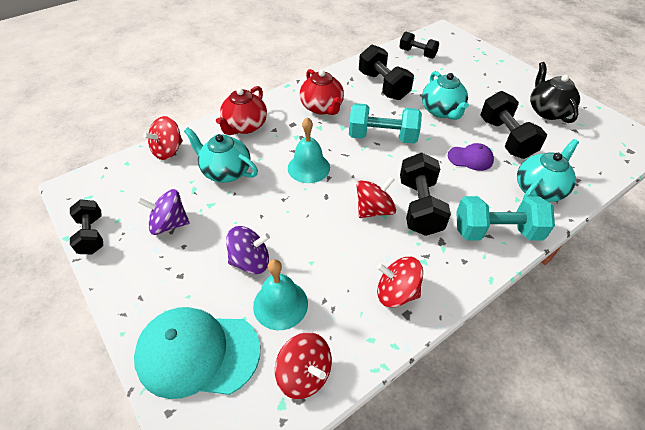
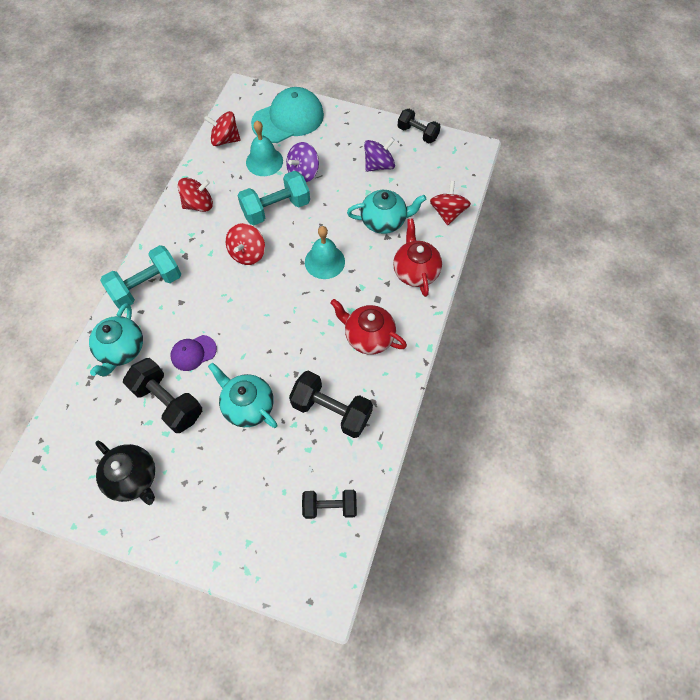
camera: 145 degrees right, 15 degrees up
turquoise dumbbell [349,103,422,144] -> turquoise dumbbell moved to [237,171,310,225]
black dumbbell [400,153,451,236] -> none

